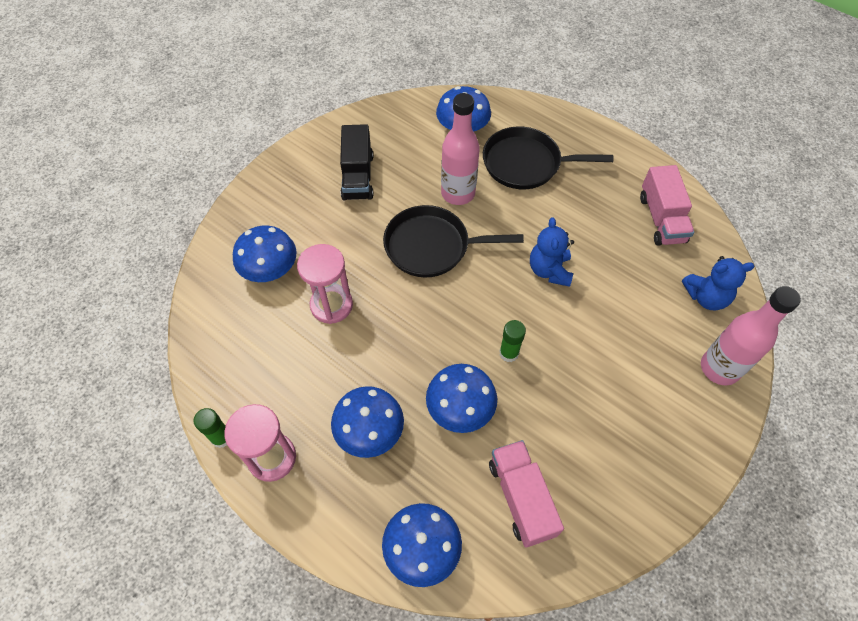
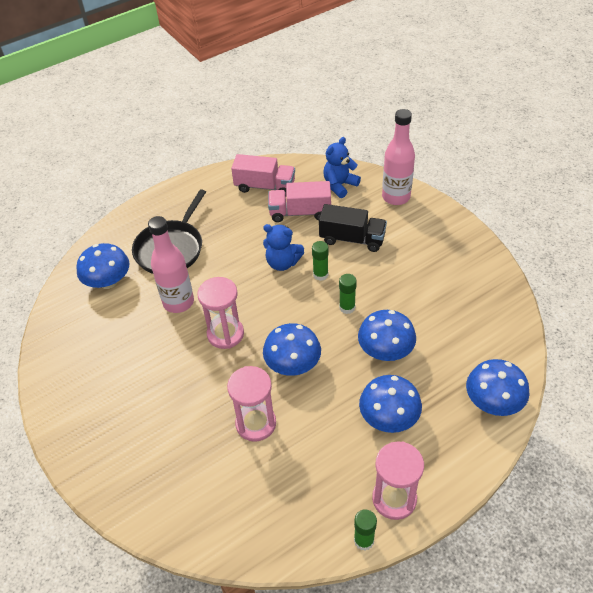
camera: 70 degrees left, 10 degrees down
blue mushroom [233,225,297,282] -> blue mushroom moved to [263,323,321,376]
black truck [340,124,373,200] -> black truck moved to [319,204,387,252]
black pan [383,205,524,277] -> pink hourglass [197,277,244,349]
pink truck [489,440,564,548] -> pink truck moved to [268,181,331,222]
blue teddy bear [682,256,755,311] -> blue teddy bear turned 150 degrees counterclockwise [323,137,361,198]
none -> green glue stick [312,241,329,281]

